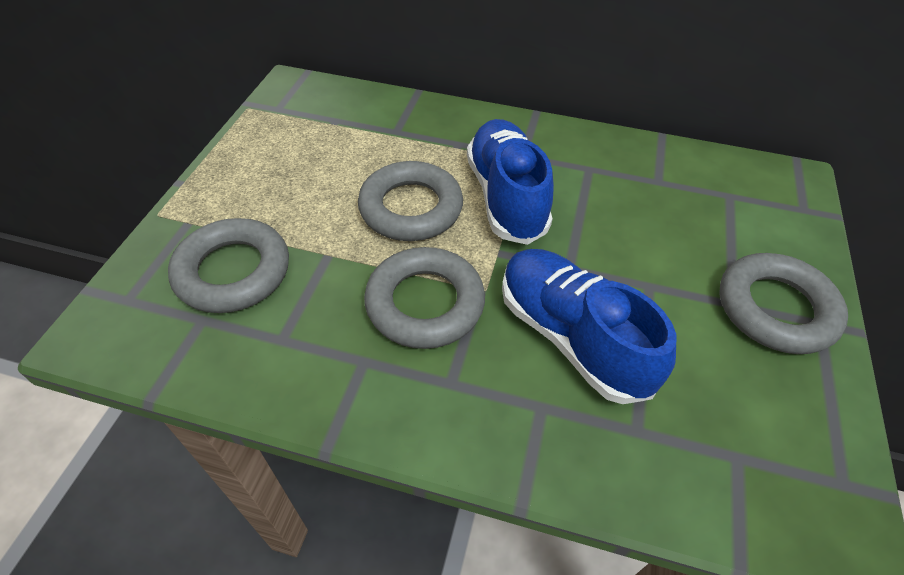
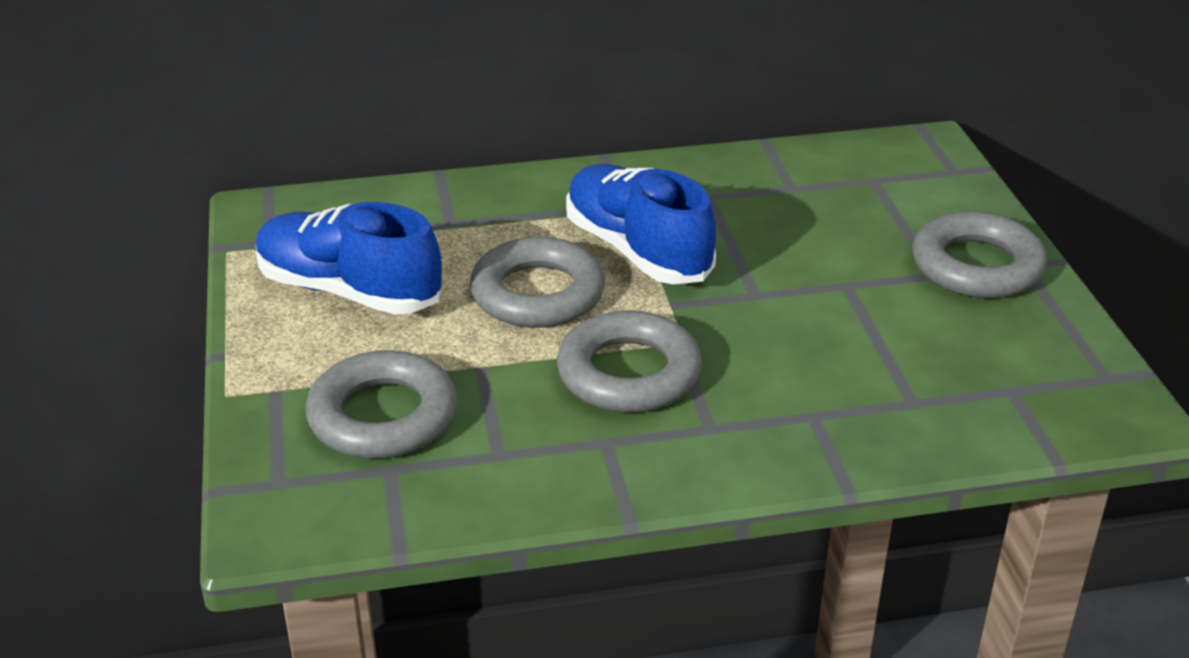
camera: 25 degrees left, 15 degrees down
blue shoe [502,249,677,404] -> blue shoe moved to [256,202,442,315]

